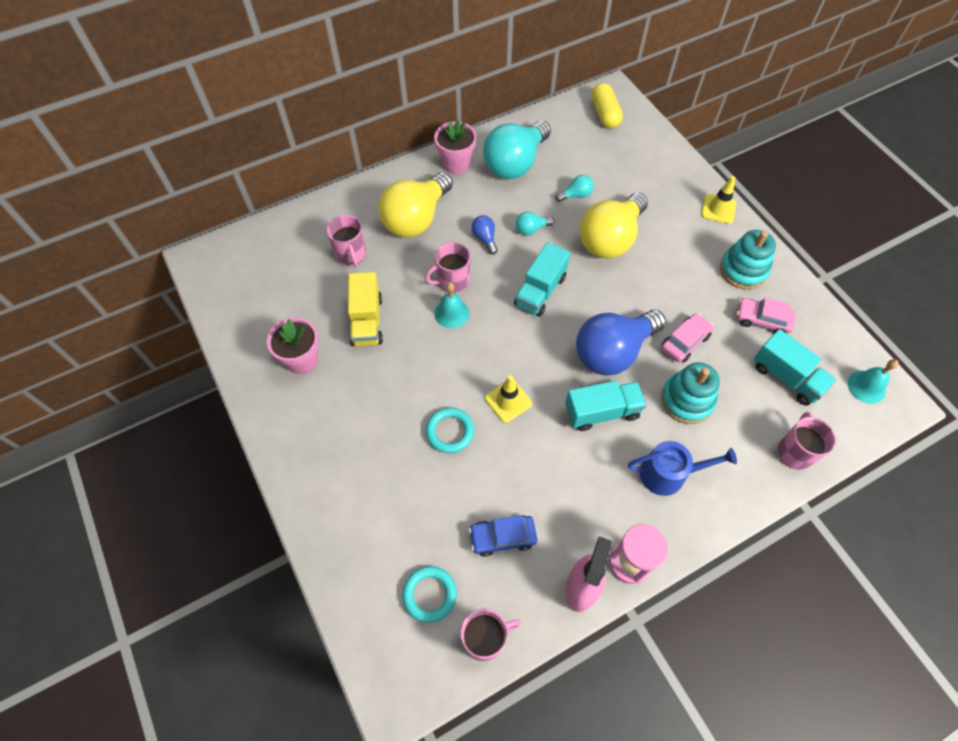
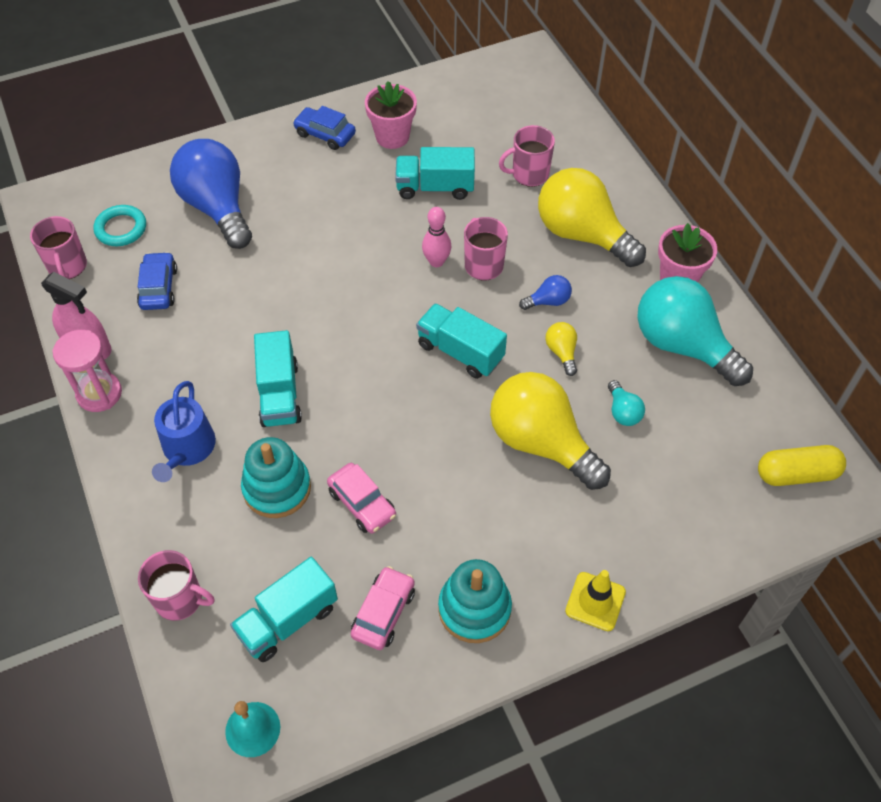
camera: 95 degrees right, 5 degrees down
yellow truck [348,272,383,346] -> turquoise truck [395,147,475,200]
turquoise ring [426,408,474,453] -> none
turquoise bell [435,282,469,328] -> pink bowling pin [422,207,451,267]
yellow traffic cone [485,375,532,423] -> none
turquoise light bulb [516,211,554,235] -> yellow light bulb [545,322,577,376]
blue light bulb [576,310,666,376] -> blue light bulb moved to [170,139,252,249]
none -> blue car [293,106,356,150]

